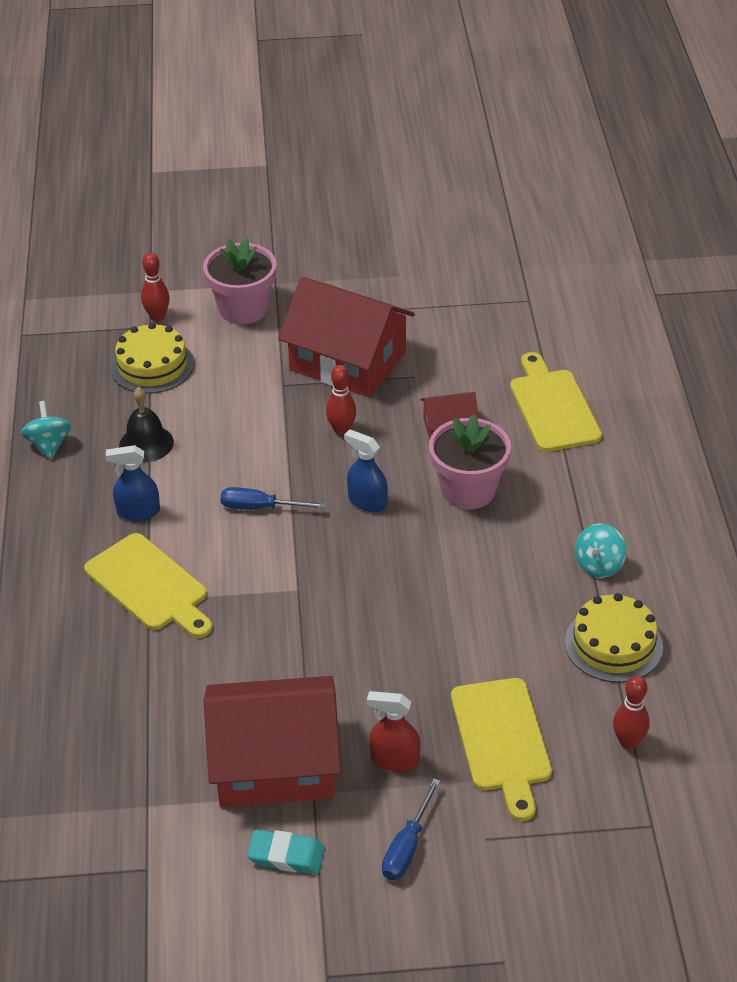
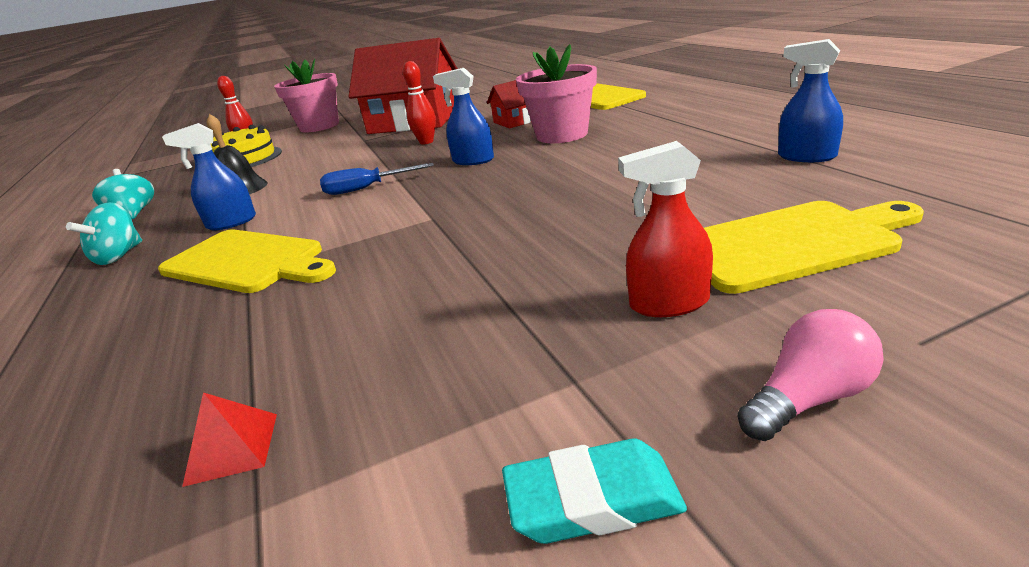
camera: 15 degrees left, 15 degrees down
red house [204,676,341,807] -> none
blue screwdriver [382,778,441,880] -> pink light bulb [737,309,884,441]
yellow cutting board [451,678,552,821] -> yellow cutting board turned 75 degrees counterclockwise [704,201,924,294]
yellow cake [565,593,663,682] -> blue spray bottle [778,39,843,162]
turquoise spinning top [575,523,626,578] -> turquoise spinning top moved to [66,202,142,265]
red bowling pin [613,675,650,749] -> none
none -> red pyramid [182,392,277,487]

